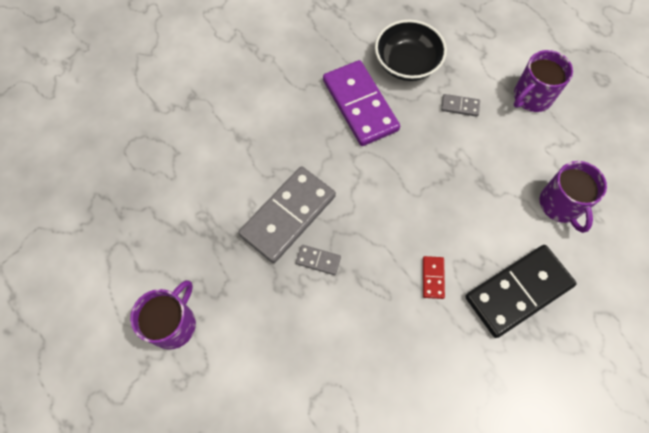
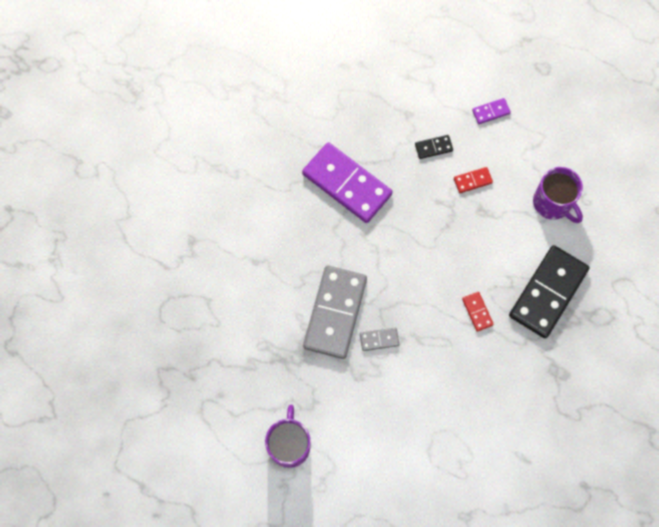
camera: 25 degrees left, 5 degrees up
black bowl [375,20,447,81] -> none
grey domino [441,94,480,117] -> black domino [415,135,453,159]
purple mug [514,50,573,112] -> purple domino [472,98,511,124]
none -> red domino [454,167,493,193]

